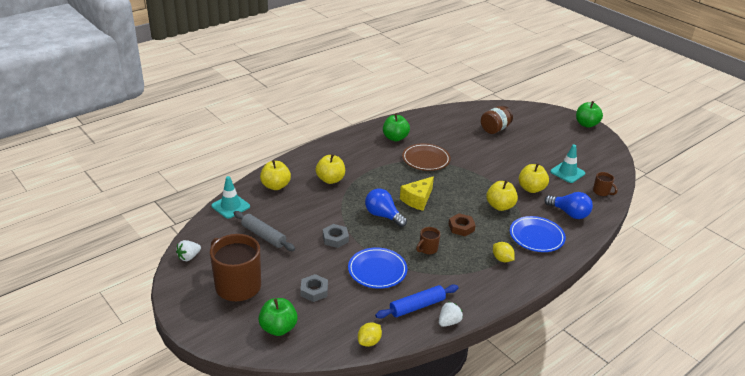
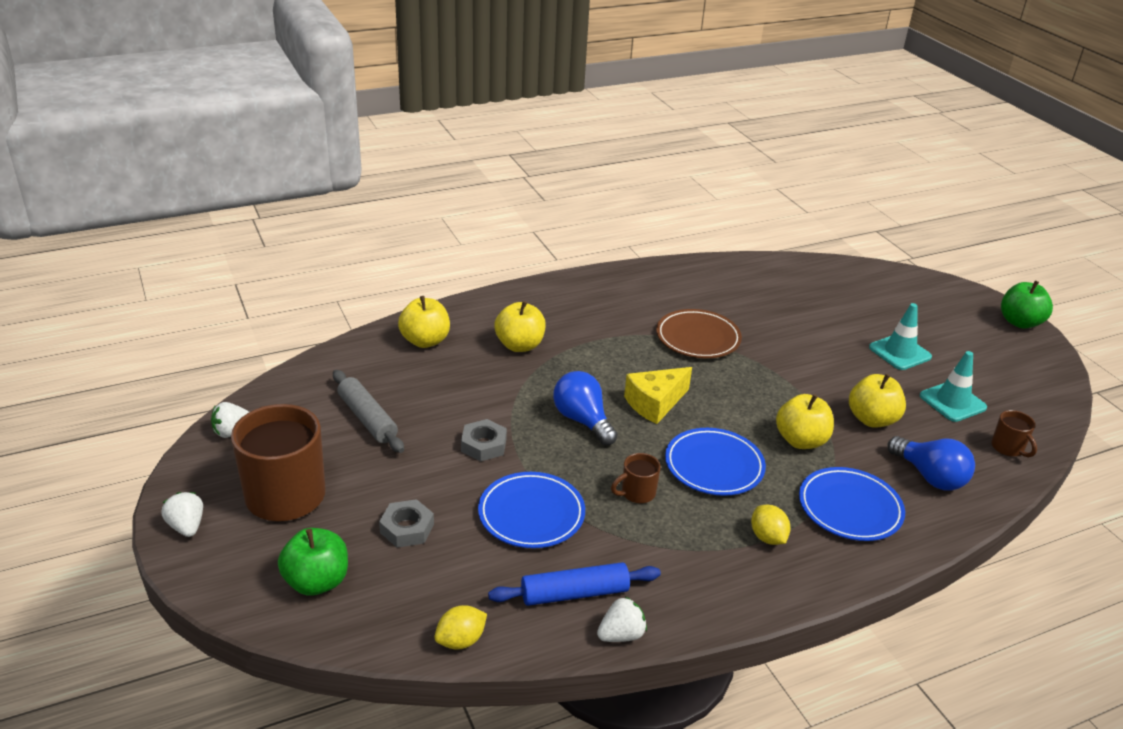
camera: 15 degrees right, 0 degrees up
turquoise traffic cone [211,176,250,219] -> turquoise traffic cone moved to [869,303,932,370]
green apple [383,114,410,141] -> none
brown nut [449,213,476,236] -> blue plate [665,428,766,496]
brown jar [481,106,513,134] -> none
none -> white strawberry [161,492,203,537]

